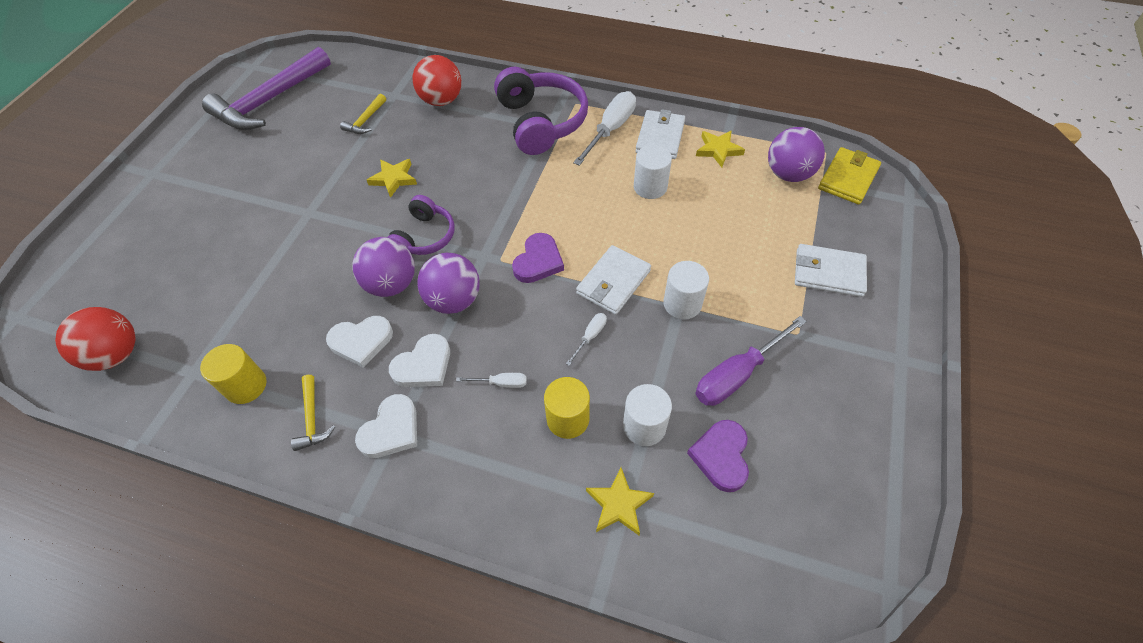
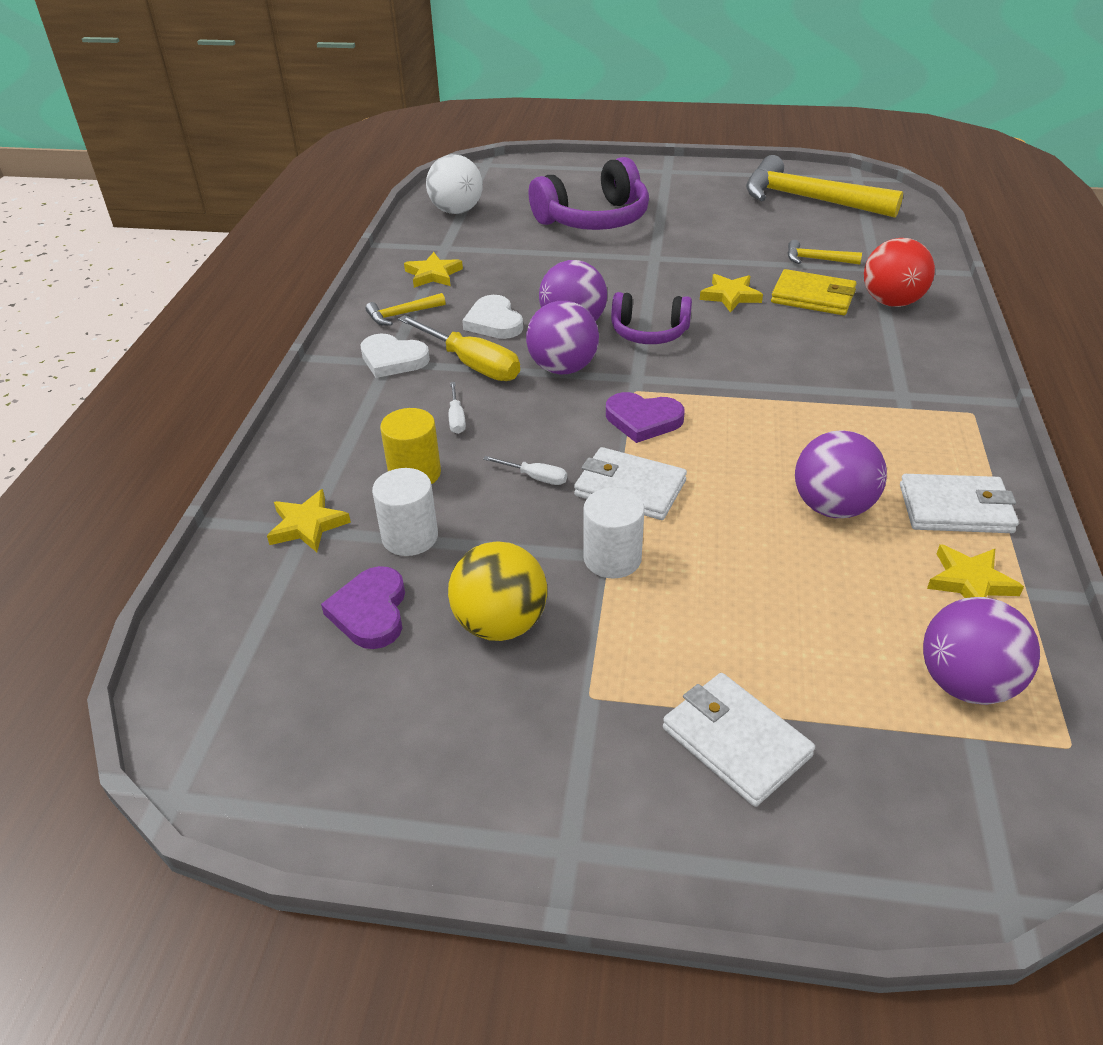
camera: 80 degrees right, 15 degrees down
red ball [55,307,135,371] -> white ball [426,154,483,214]
yellow cylinder [200,344,267,404] -> yellow star [404,252,463,288]
purple hammer [202,47,331,130] -> yellow hammer [746,155,903,218]
white heart [389,334,450,387] -> yellow screwdriver [398,315,520,381]
purple headphones [494,67,588,155] -> purple headphones moved to [529,157,649,230]
white screwdriver [573,91,636,166] -> none
white cylinder [634,145,672,199] -> purple ball [795,430,887,518]
purple heart [687,420,749,492] -> purple heart turned 90 degrees counterclockwise [321,566,405,649]
purple screwdriver [696,316,807,406] -> yellow ball [448,541,547,641]
white wallet [795,244,867,297] -> white wallet turned 45 degrees counterclockwise [663,673,815,807]
yellow wallet [818,147,881,205] -> yellow wallet moved to [771,269,857,315]

